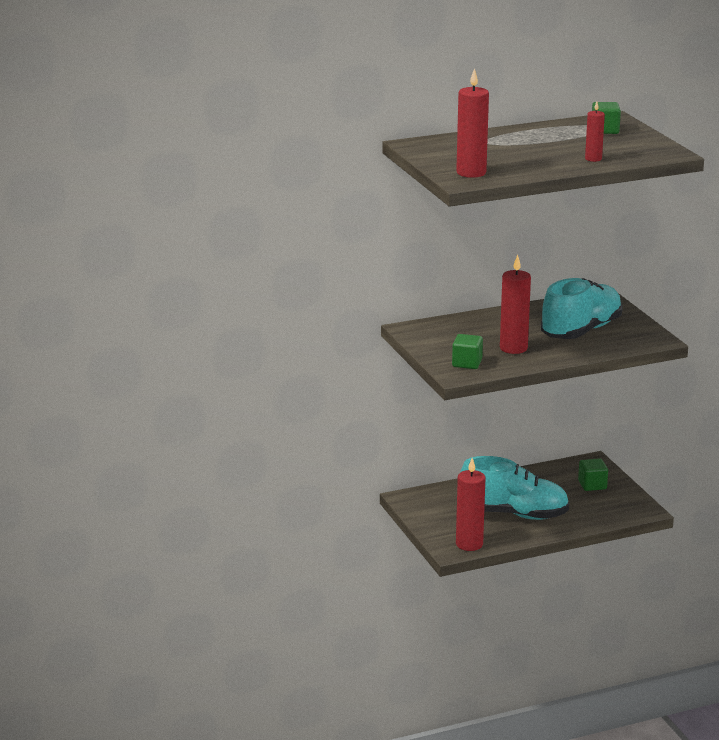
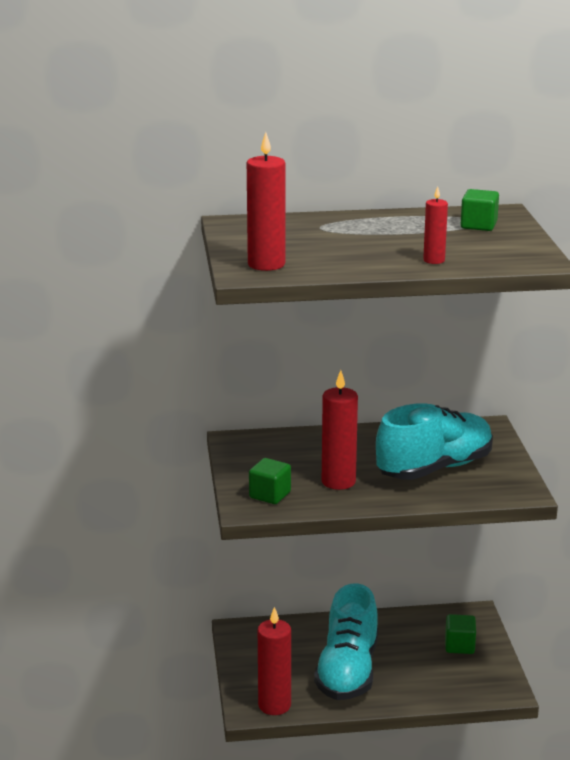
camera: 15 degrees right, 0 degrees up
turquoise shoe [460,456,569,520] -> turquoise shoe turned 75 degrees clockwise [314,583,378,700]

